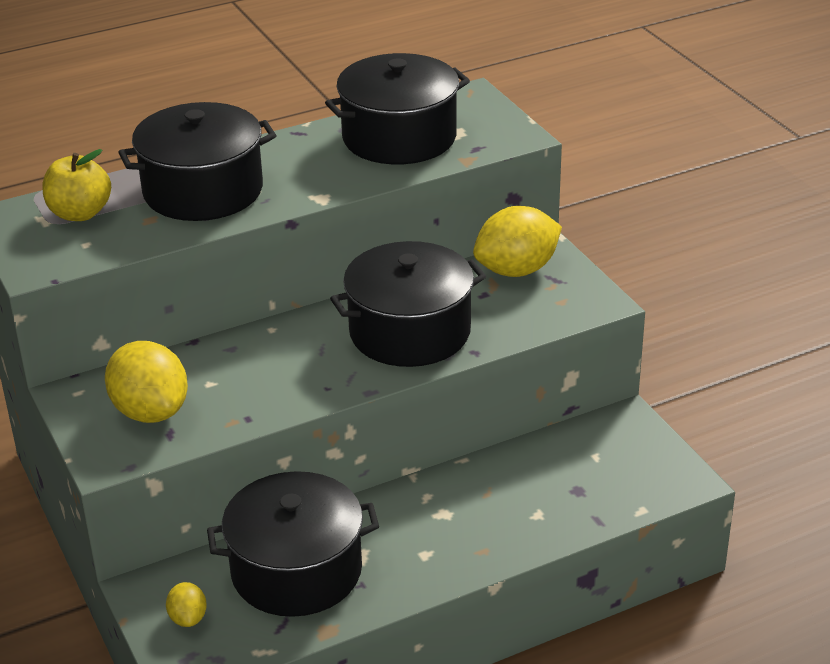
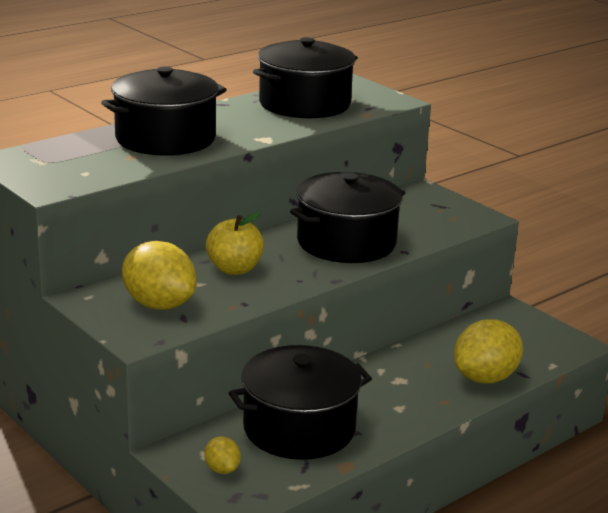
camera: 15 degrees left, 10 degrees down
yellow apple [43,149,111,221] -> yellow apple moved to [206,212,264,275]
yellow lemon [473,206,562,277] -> yellow lemon moved to [454,319,523,383]

